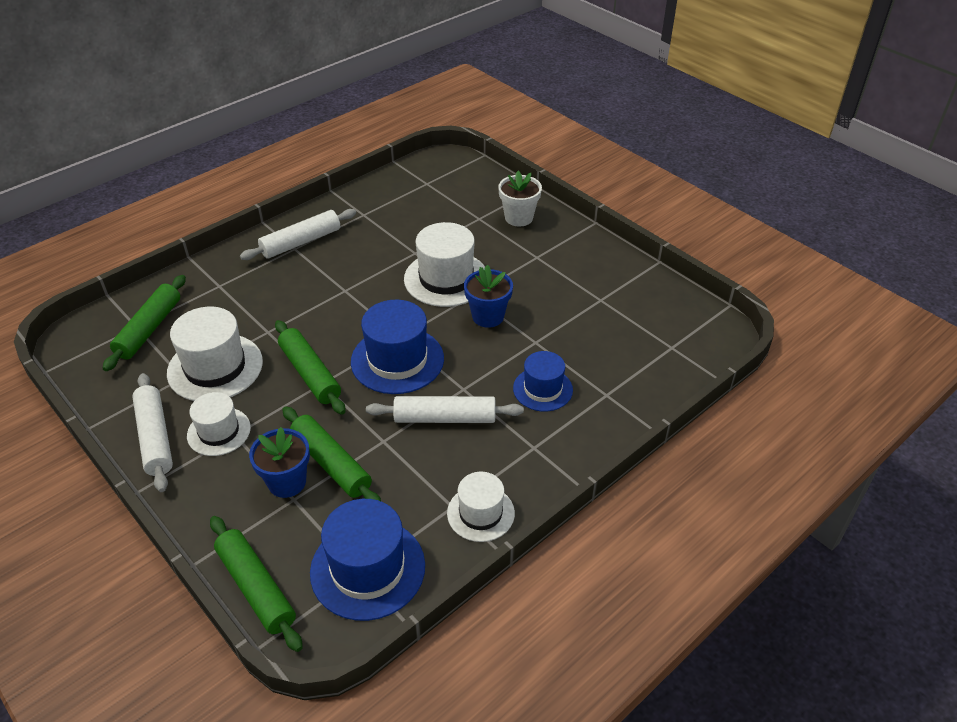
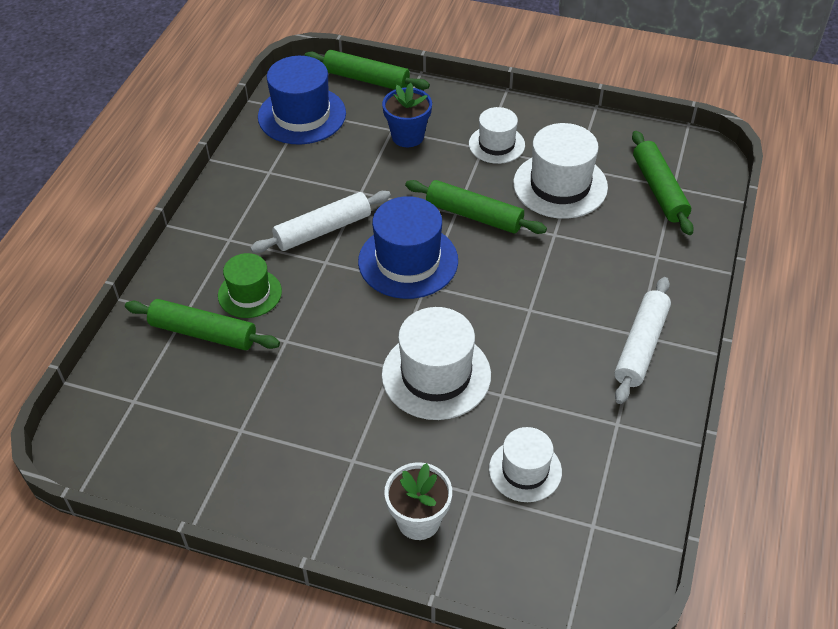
camera: 150 degrees right, 5 degrees up
white rolling pin [132,373,173,492] -> none
green rolling pin [282,406,381,501] -> green rolling pin moved to [125,299,280,350]
white hat [447,472,515,542] -> white hat moved to [489,427,562,502]
blue flower pot [464,265,513,328] -> none
blue hat [513,351,573,411] -> green hat [218,253,282,318]

